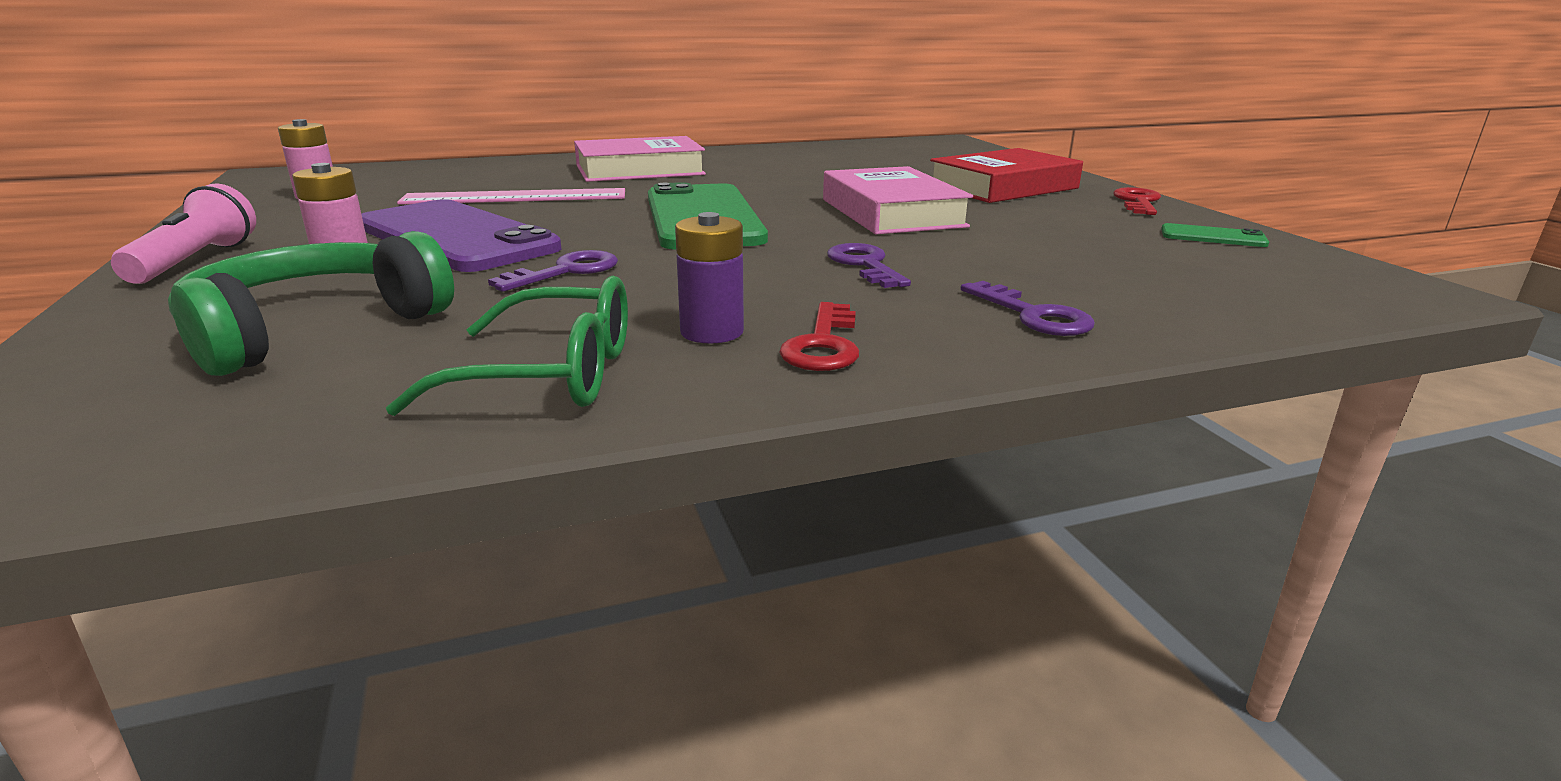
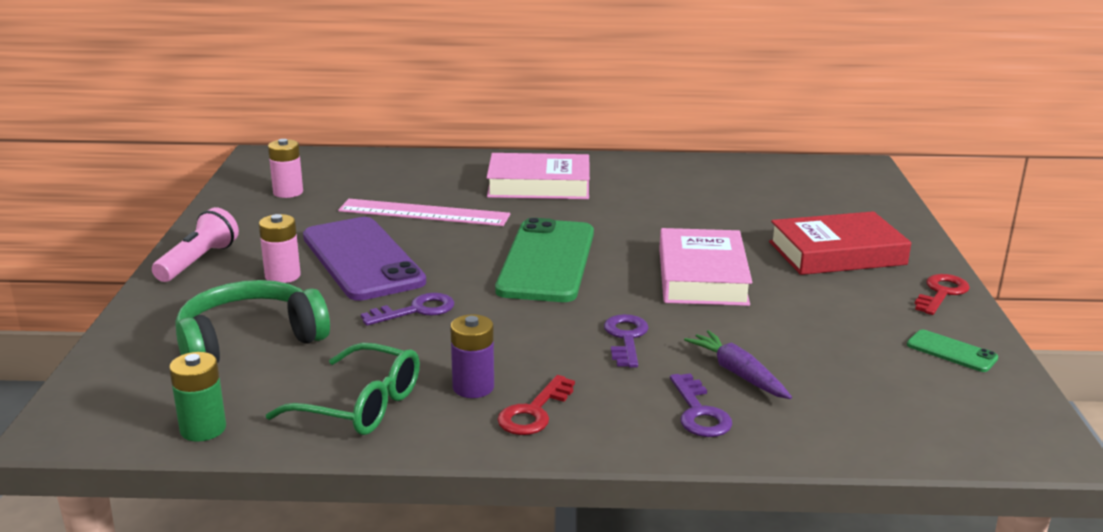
camera: 20 degrees right, 0 degrees up
none -> green battery [169,352,226,442]
none -> purple carrot [684,330,792,399]

